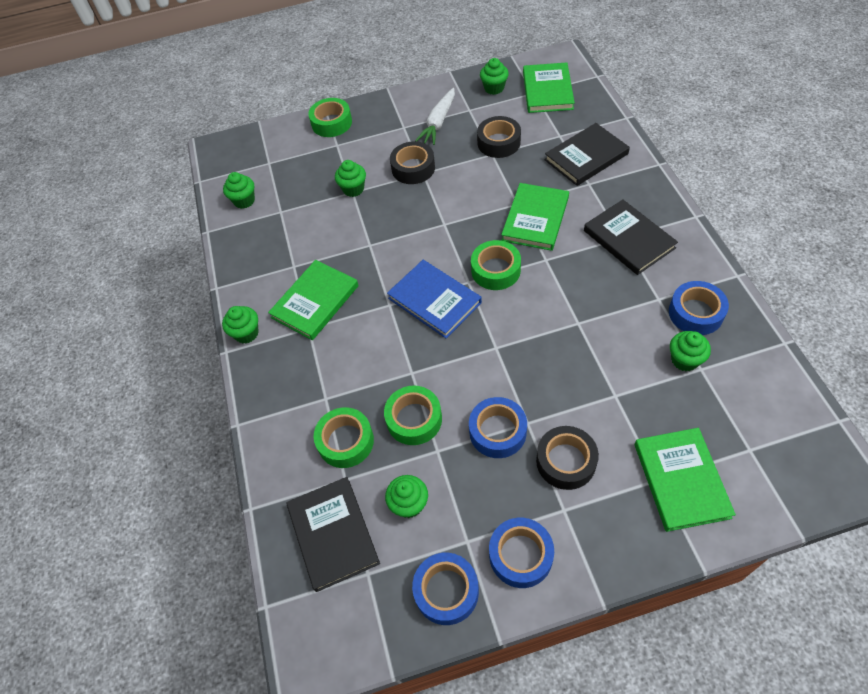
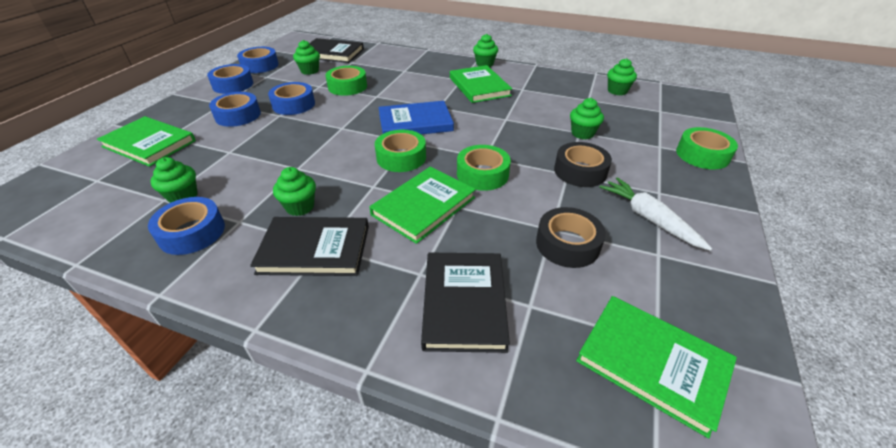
camera: 120 degrees right, 15 degrees down
green tape [314,407,374,468] -> green tape moved to [457,145,511,191]
green cupcake [480,58,509,95] -> green cupcake moved to [273,167,316,216]
green book [501,183,569,251] -> green book turned 75 degrees clockwise [369,167,476,244]
black tape [536,426,599,490] -> blue tape [209,92,261,127]

